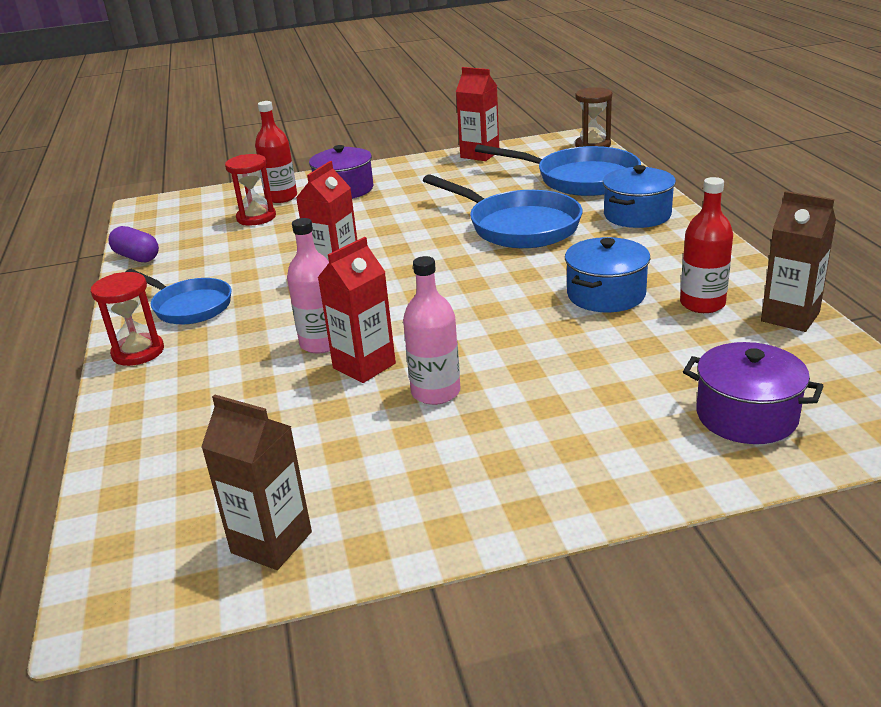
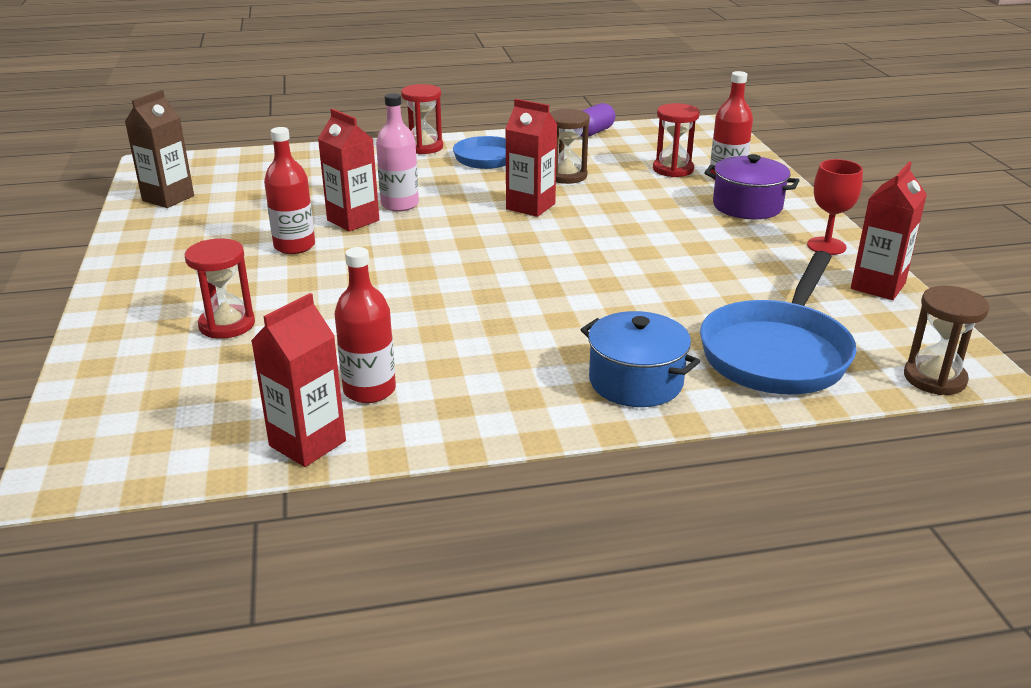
camera: 90 degrees right, 0 degrees up
pink bottle [403,256,461,405] -> red bottle [264,127,315,254]
blue pan [423,174,582,248] -> none
blue pot [565,237,651,312] -> none
purple pot [683,342,824,444] -> none
brown carton [761,191,836,332] -> red carton [251,293,346,467]
none -> red hourglass [185,238,255,339]
none -> brown hourglass [550,109,590,184]
none -> red goblet [807,159,863,255]

